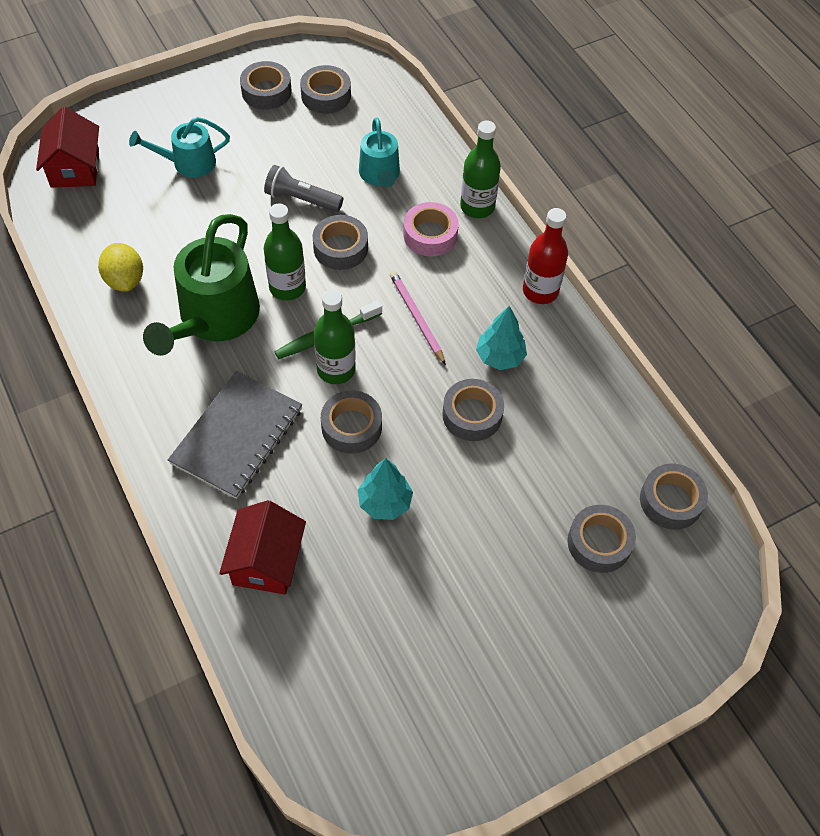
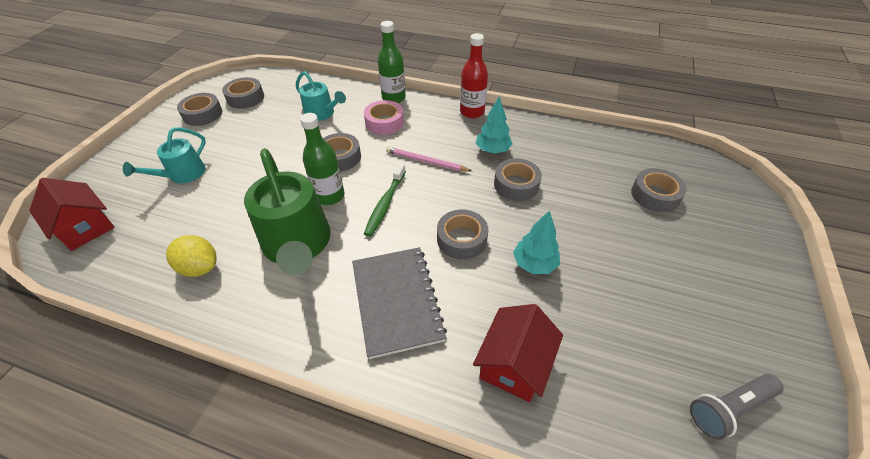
camera: 40 degrees left, 10 degrees down
red house [219,500,306,595] -> red house turned 60 degrees clockwise [473,304,563,402]
grey flashlight [264,165,343,212] -> grey flashlight moved to [690,374,784,440]
green bottle [314,290,356,384] -> none
grey tape [640,463,708,530] -> none

